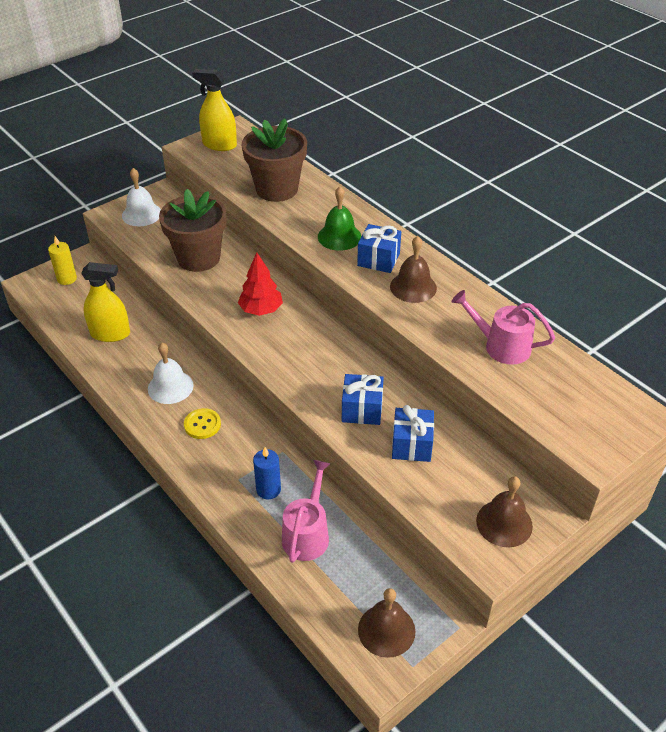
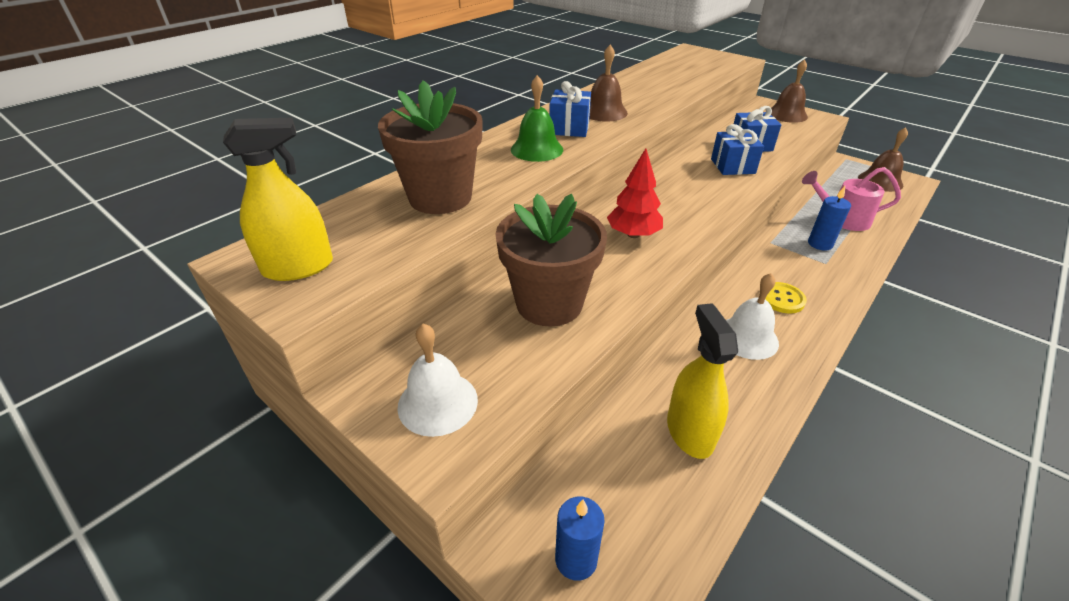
camera: 100 degrees left, 5 degrees down
yellow candle [48,236,77,285] -> blue candle [555,497,605,581]
yellow spray bottle [192,69,237,151] -> yellow spray bottle turned 120 degrees counterclockwise [223,118,333,281]
pink watering can [452,290,555,365] -> none

